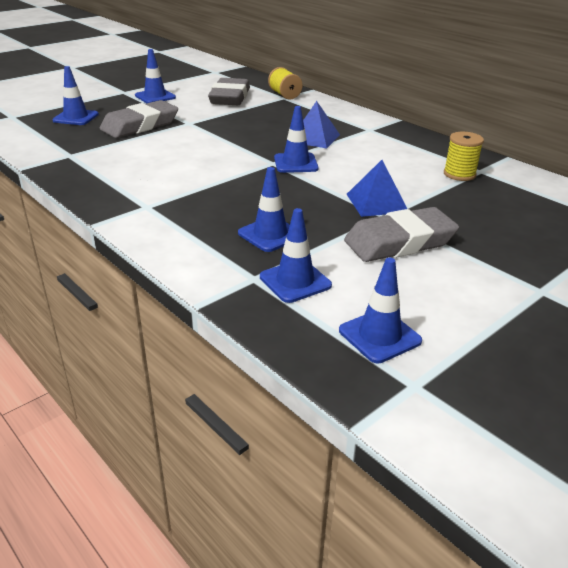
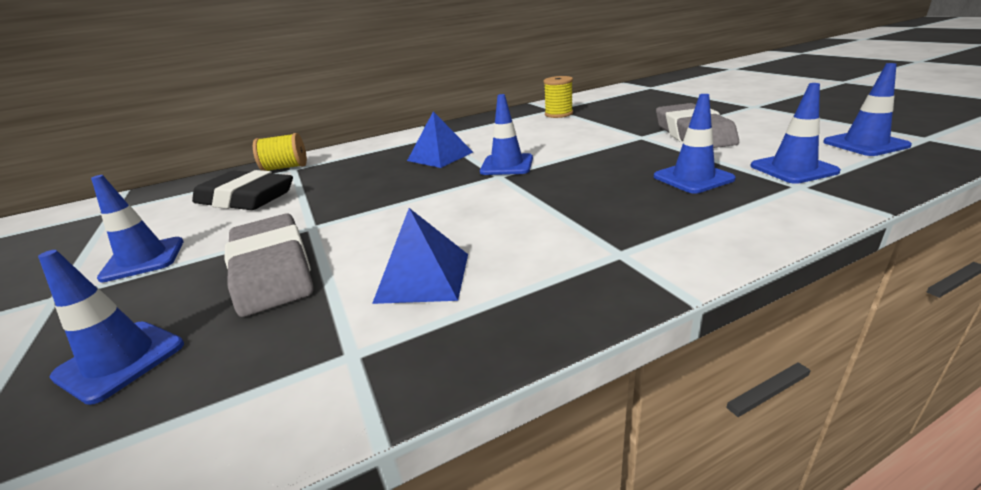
camera: 70 degrees left, 5 degrees down
grey eraser [208,78,250,105] -> black eraser [192,170,293,210]
blue pyramid [347,160,407,217] -> blue pyramid moved to [372,208,468,304]

